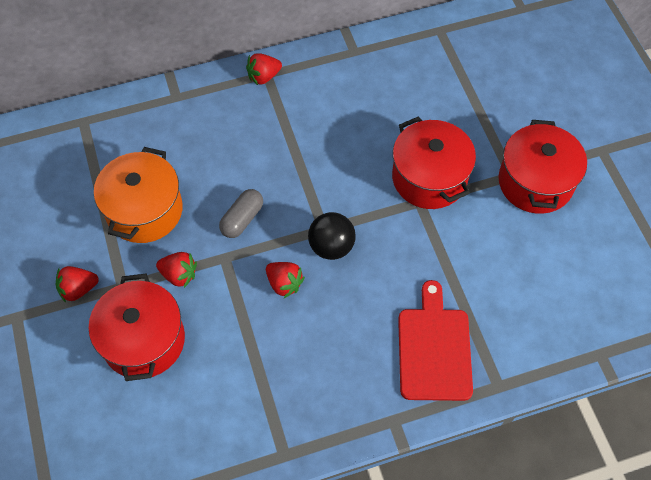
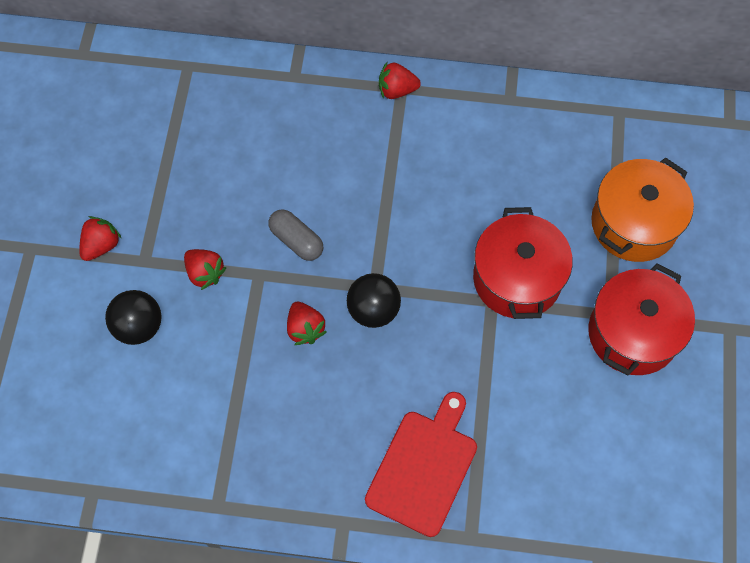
camera: 25 degrees right, 5 degrees up
red strawberry [56,266,99,303] -> red strawberry turned 120 degrees clockwise [79,216,121,261]
red pot [89,273,185,381] -> black ball [105,290,162,345]
orange pot [94,147,183,243] -> orange pot moved to [591,158,694,262]
grey capsule [219,189,263,238] -> grey capsule turned 75 degrees clockwise [269,209,323,261]

